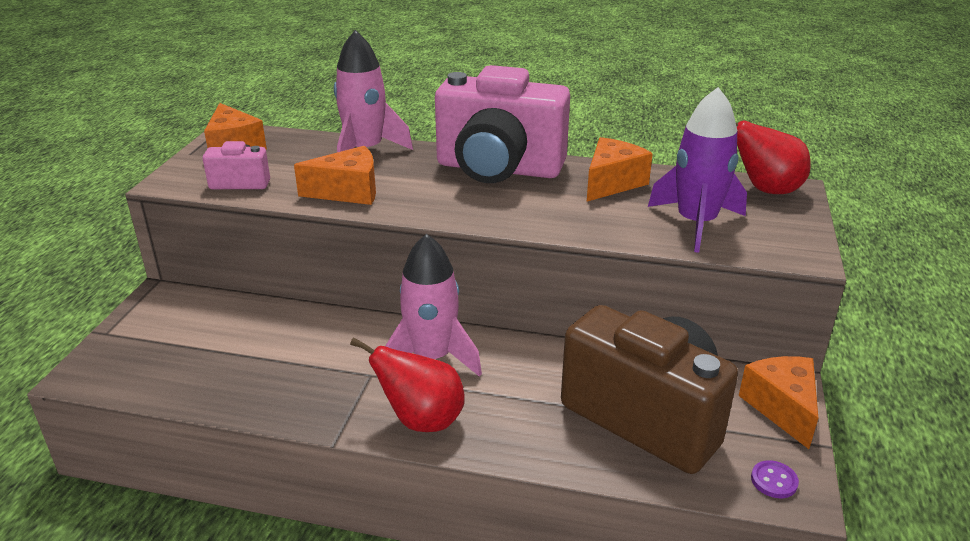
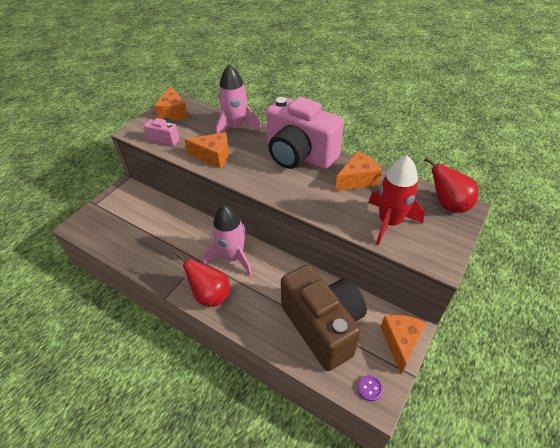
camera: 20 degrees right, 15 degrees up
purple rocket [648,87,747,253] -> red rocket [368,155,425,245]

